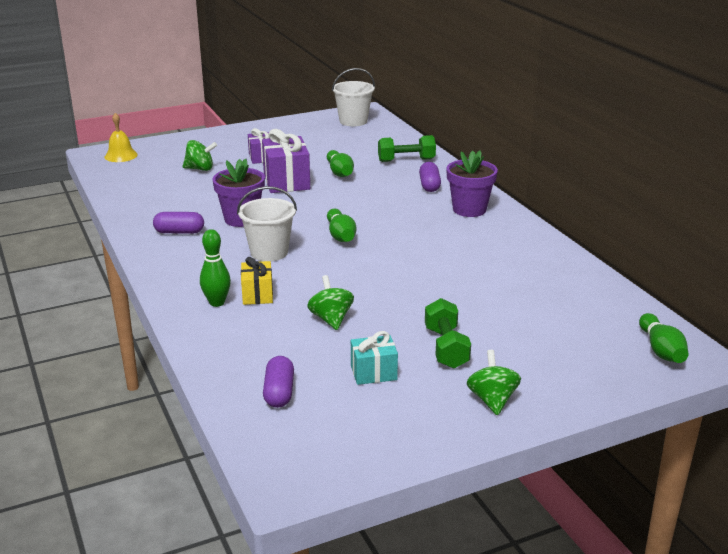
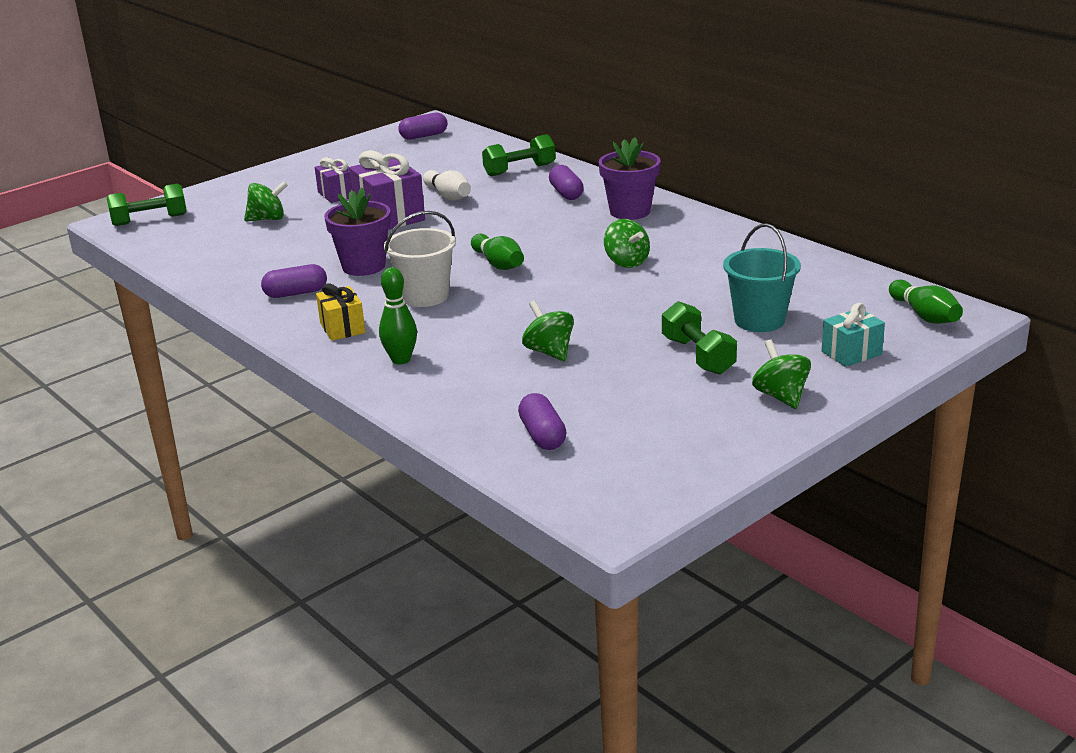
camera: 15 degrees left, 0 degrees up
yellow bell [105,113,138,162] -> green dumbbell [106,184,186,226]
yellow gift [241,257,273,305] -> yellow gift moved to [316,283,365,341]
green bowling pin [327,150,354,177] -> white bowling pin [423,170,471,200]
white bucket [332,68,375,126] -> purple capsule [398,113,448,139]
turquoise gift [351,331,398,385] -> turquoise gift moved to [821,303,885,367]
none -> green spinning top [604,219,650,268]
none -> turquoise bucket [723,223,801,332]

